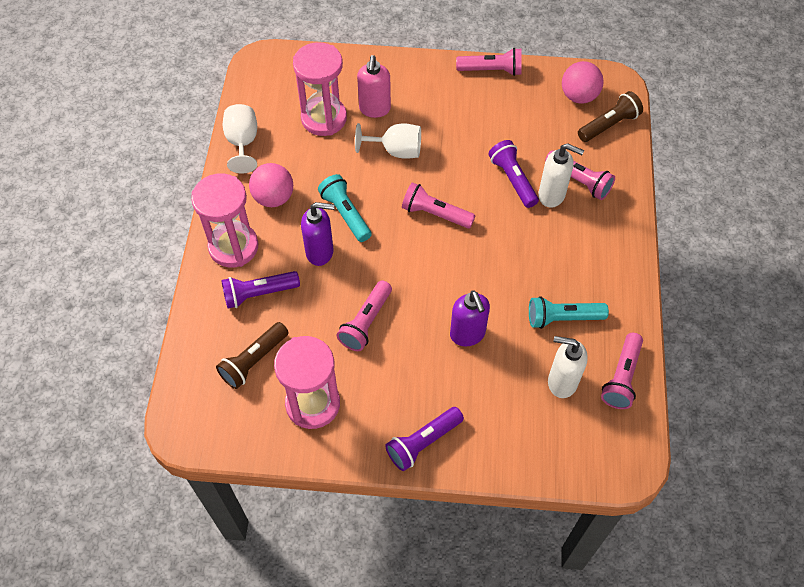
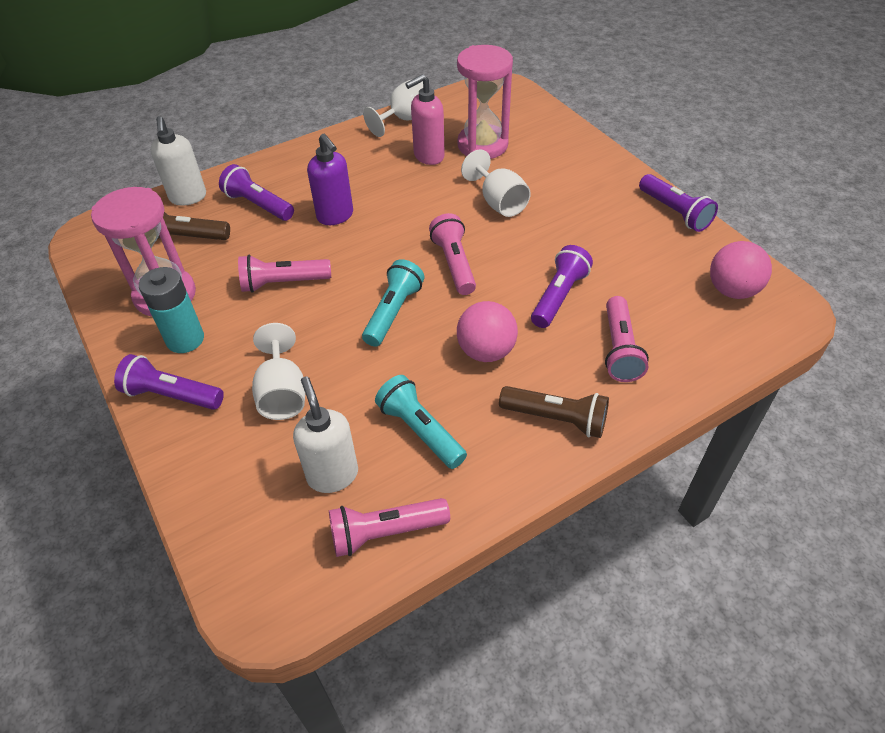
camera: 55 degrees right, 10 degrees down
pink hourglass [191,173,258,268] -> none
pink ball [249,163,293,207] -> pink ball moved to [457,301,518,362]
turquoise flashlight [318,174,372,242] -> turquoise flashlight moved to [362,259,425,347]
pink soap dispenser [357,55,391,118] -> pink soap dispenser moved to [405,74,445,165]
purple soap dispenser [450,290,490,347] -> none
pink flashlight [456,48,522,76] -> purple flashlight [639,174,718,232]
white soap dispenser [538,143,584,208] -> white soap dispenser moved to [150,116,206,206]
brown flashlight [578,91,643,142] -> brown flashlight moved to [499,386,609,438]
none -> turquoise battery [139,267,204,353]
none -> white goblet [252,323,305,420]

